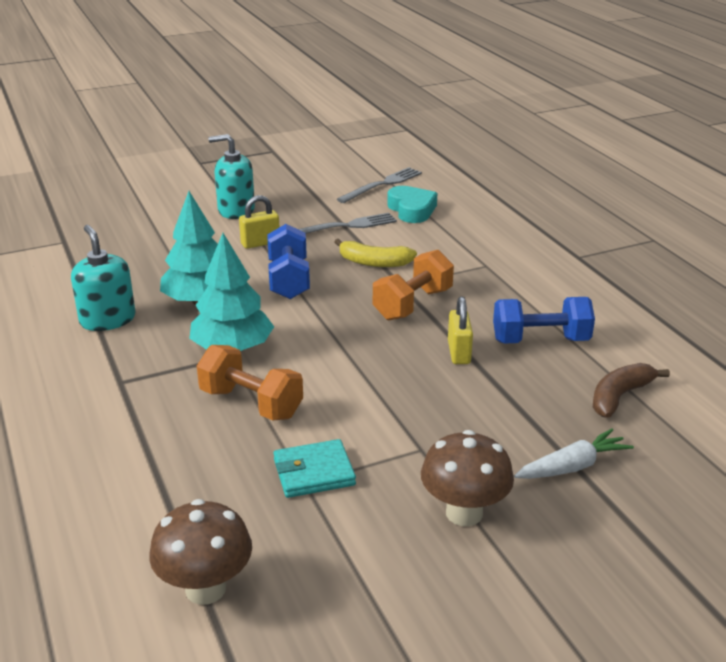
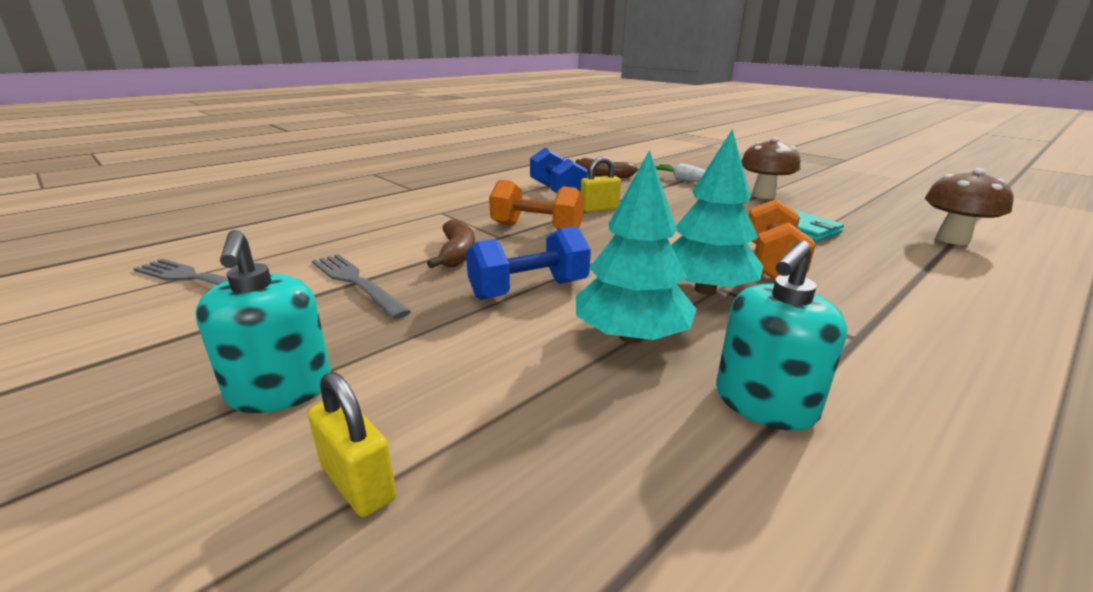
camera: 110 degrees left, 5 degrees down
yellow padlock [239,195,279,249] -> yellow padlock moved to [308,372,396,517]
yellow banana [335,239,417,267] -> brown banana [427,219,475,268]
turquoise heart [387,186,437,223] -> none

